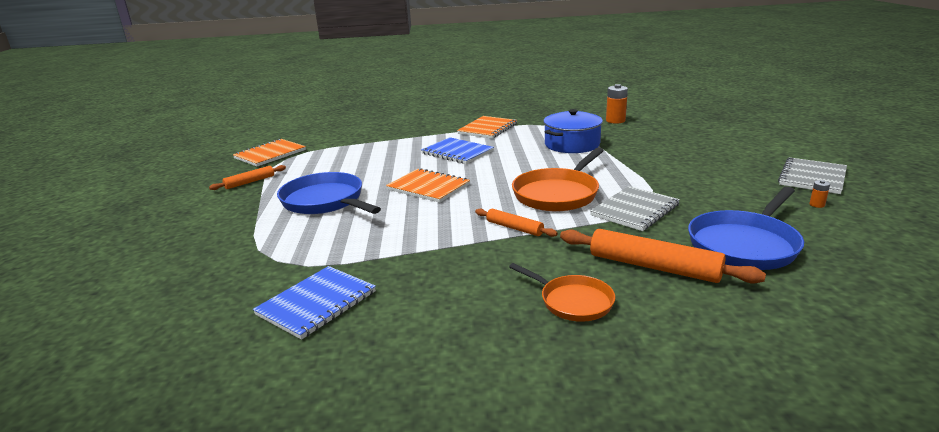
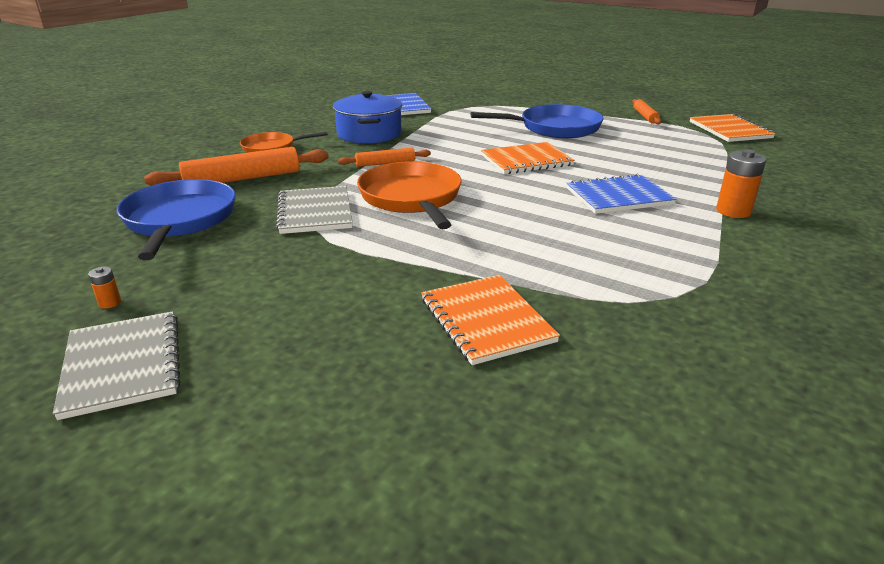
camera: 125 degrees right, 5 degrees up
orange notebook [457,116,517,139] -> orange notebook moved to [421,275,560,365]
blue pot [543,109,603,153] -> blue pot moved to [333,91,402,144]
orange battery [606,84,628,124] -> orange battery moved to [716,149,766,218]

